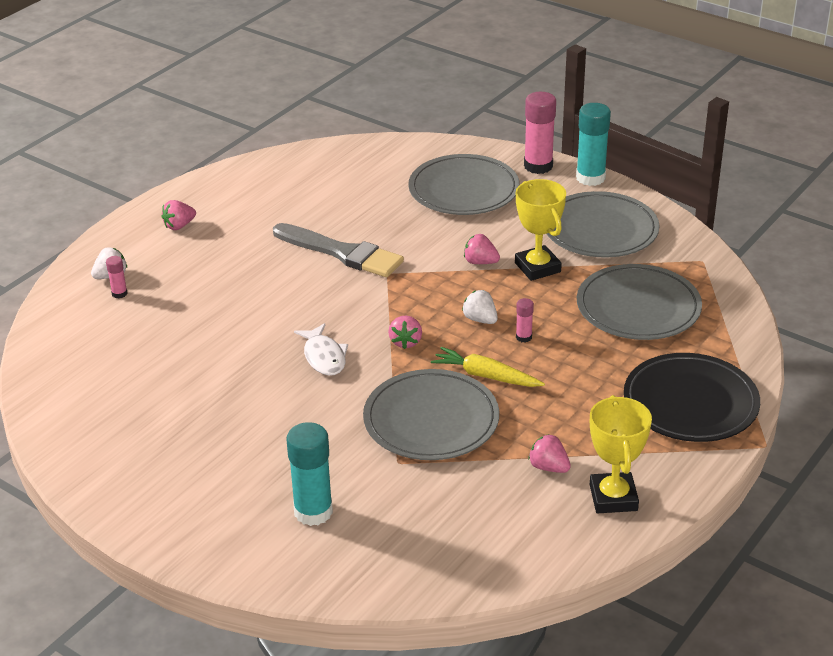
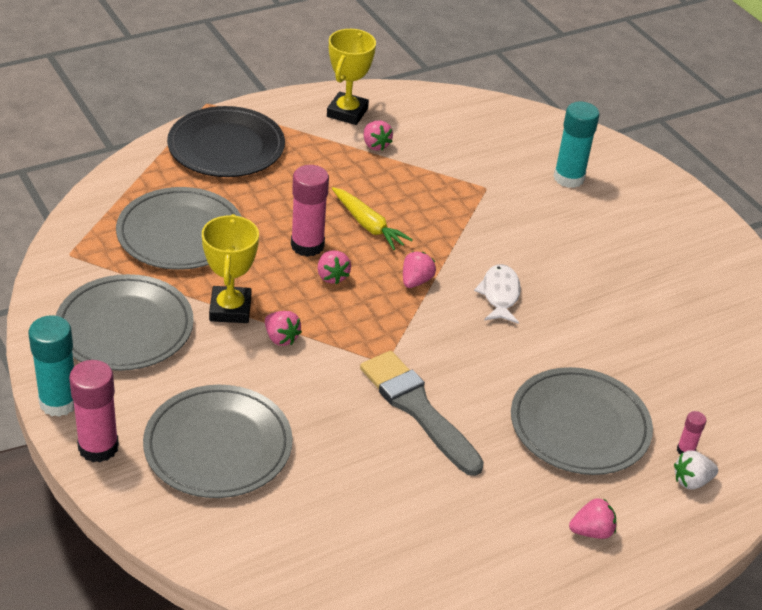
camera: 160 degrees left, 5 degrees up
grey plate [363,369,499,460] -> grey plate moved to [511,367,653,475]
white strawberry [462,290,498,324] -> pink strawberry [318,251,351,284]
pink glue stick [516,298,534,343] -> pink glue stick [291,165,329,257], size x2.08

